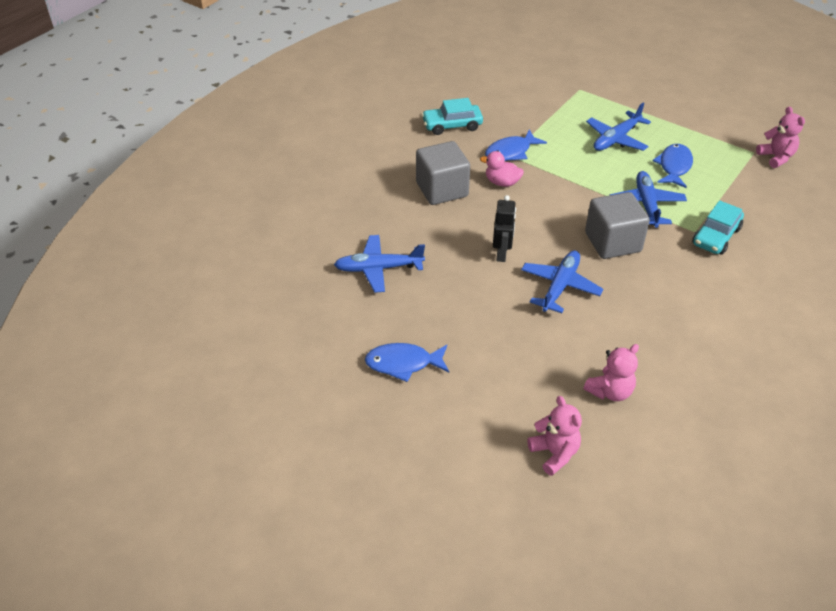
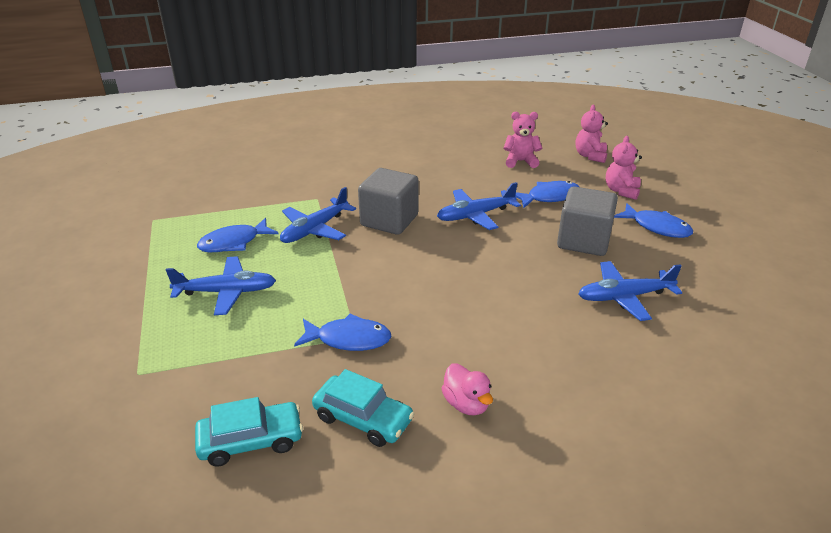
camera: 140 degrees left, 10 degrees down
blue plane [334,235,425,293] -> blue plane turned 135 degrees clockwise [578,261,682,321]
grey cube [416,141,470,205] -> grey cube moved to [557,186,618,256]
pink duck [480,151,524,187] -> pink duck moved to [441,364,493,415]
black robot [493,195,516,262] -> none
turquoise car [692,200,744,255] -> turquoise car moved to [195,397,303,467]
pink teddy bear [756,107,805,168] -> pink teddy bear moved to [606,136,642,200]
none -> blue fish [515,181,579,208]

